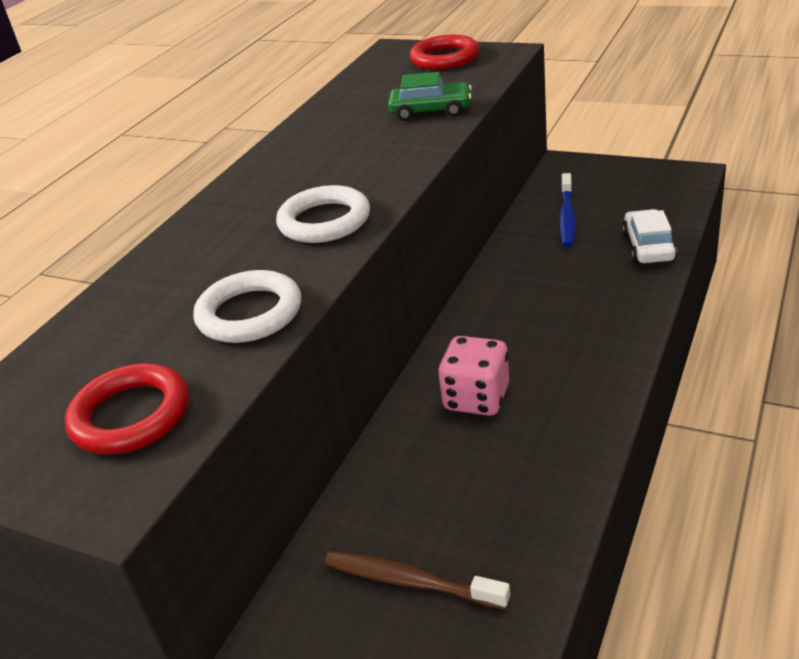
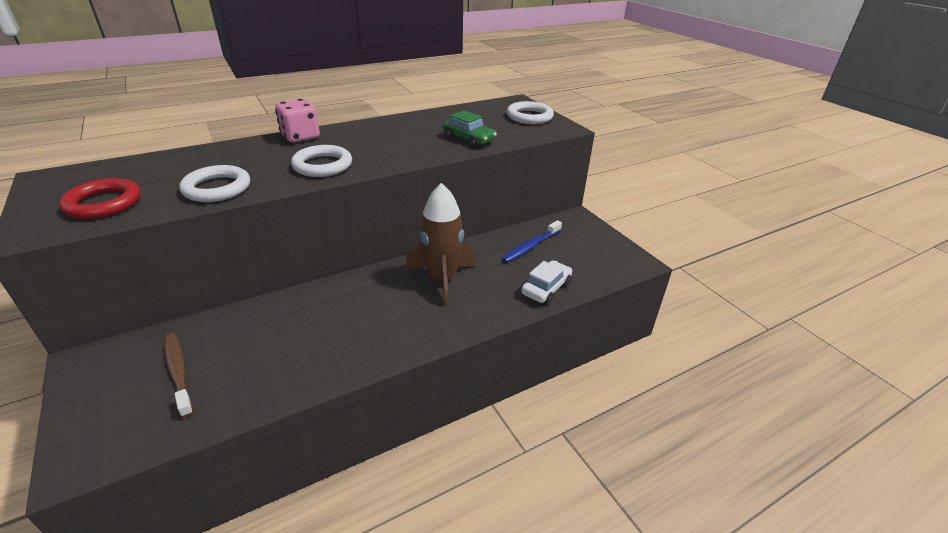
camera: 30 degrees right, 0 degrees up
red ring [410,35,479,70] -> white ring [506,101,554,124]
pink dice [438,336,509,416] -> pink dice moved to [275,99,320,142]
none -> brown rocket [405,183,475,306]

